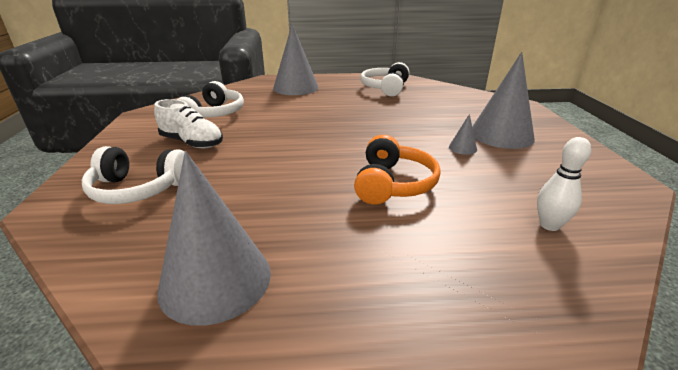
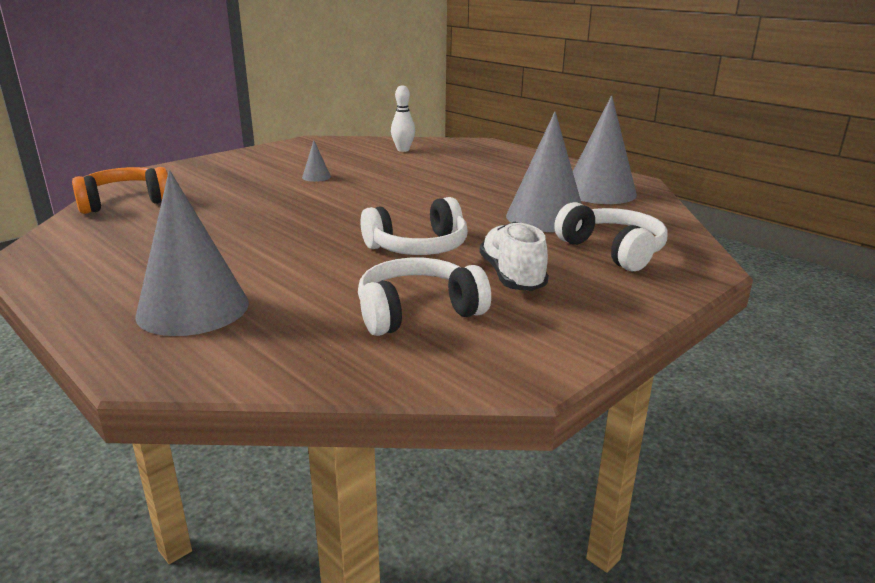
camera: 130 degrees left, 5 degrees down
orange headphones [354,135,441,205] -> orange headphones moved to [72,167,168,214]
white headphones [360,62,409,97] -> white headphones moved to [361,197,468,255]
grey cone [472,52,535,149] -> grey cone moved to [506,112,582,232]

